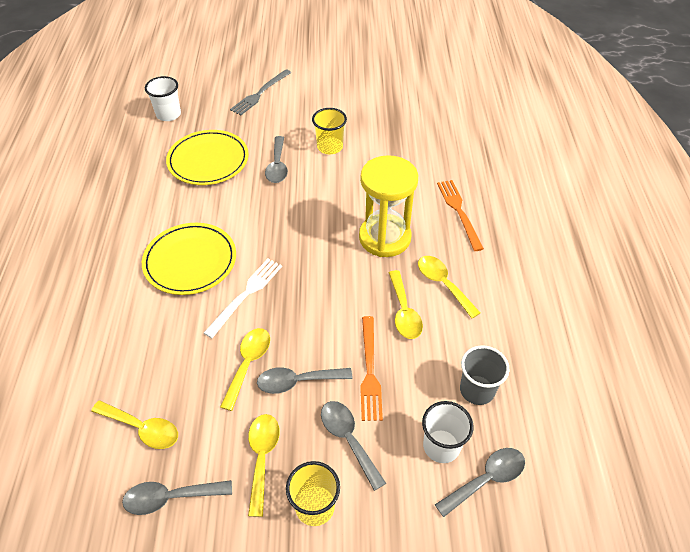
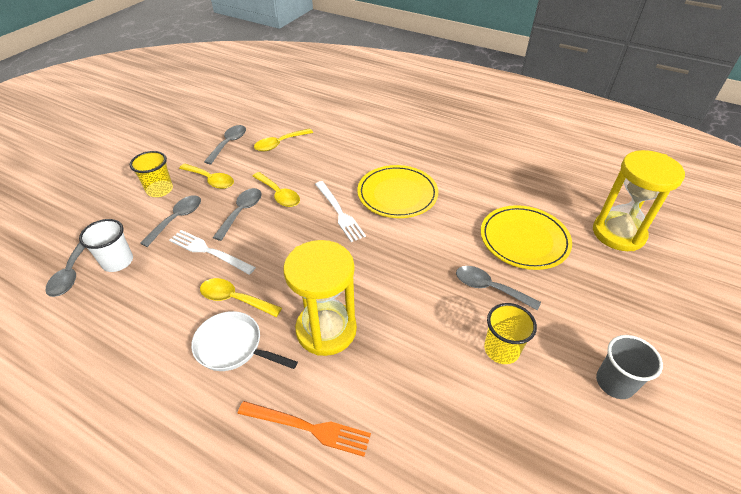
camera: 120 degrees right, 5 degrees down
white cup [145,76,181,121] -> yellow hourglass [593,150,685,251]
grey fork [230,69,291,115] -> none
grey spoon [321,401,386,491] -> grey spoon turned 60 degrees counterclockwise [140,195,201,247]
orange fork [360,316,383,421] -> white fork [169,230,256,275]
yellow spoon [418,256,480,318] -> white pan [191,311,298,371]
grey cup [460,345,510,405] -> grey cup moved to [596,335,663,399]

